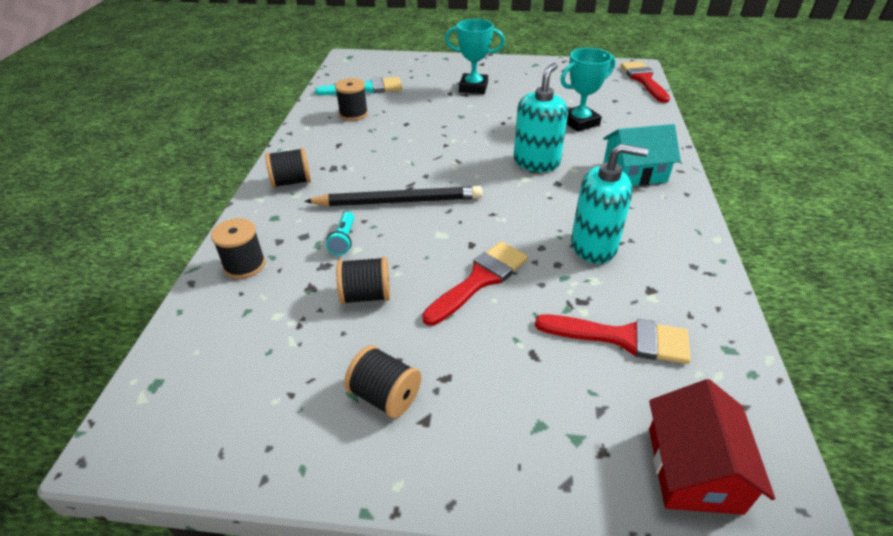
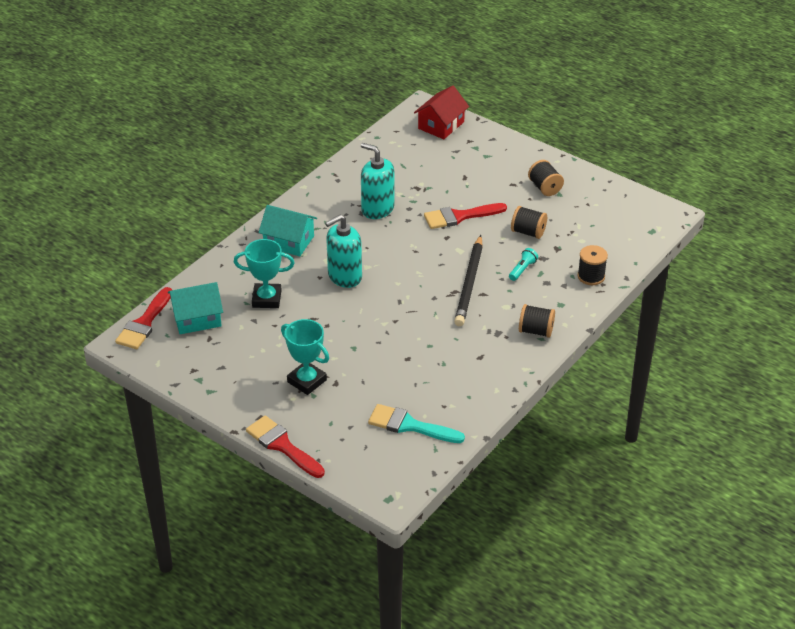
camera: 150 degrees left, 0 degrees up
black pencil [304,186,483,206] -> black pencil turned 105 degrees counterclockwise [454,235,483,326]
black spool [335,78,368,121] -> none
red brush [535,314,691,364] -> red brush moved to [246,415,325,478]
none -> turquoise house [168,282,223,334]

